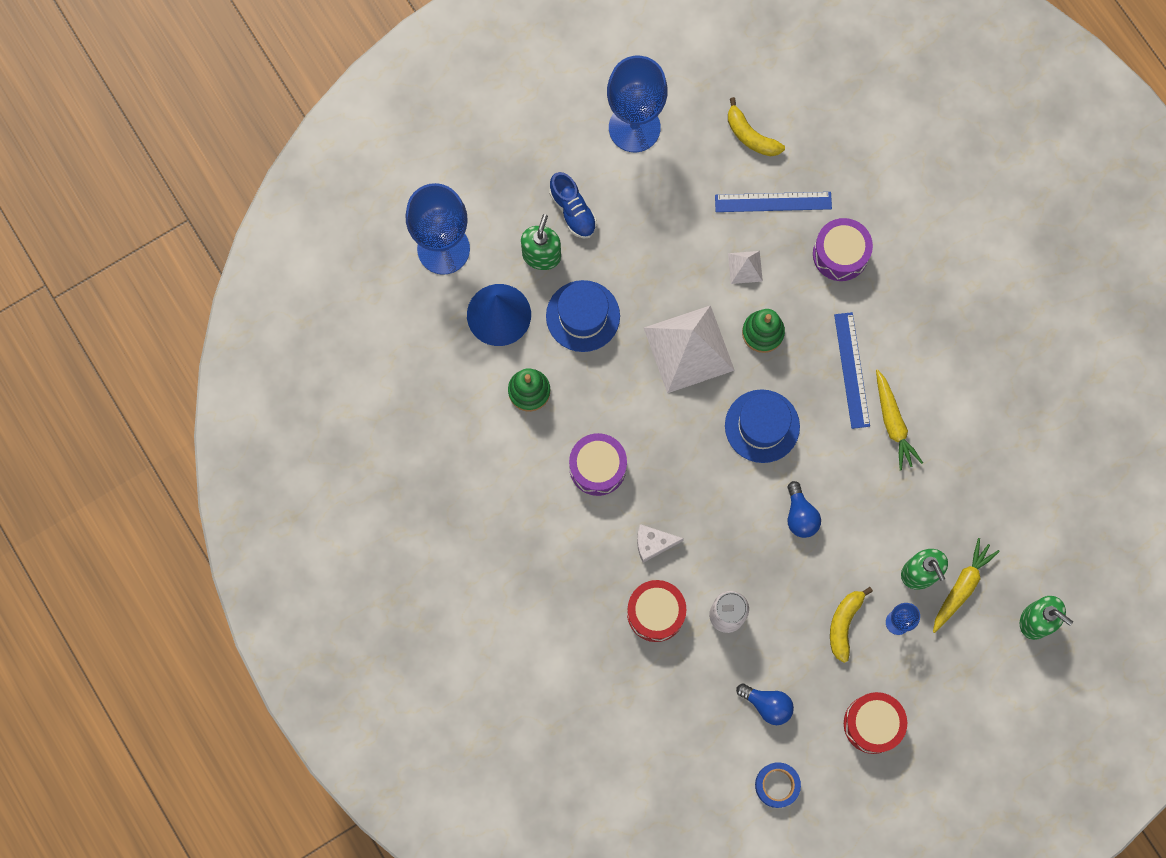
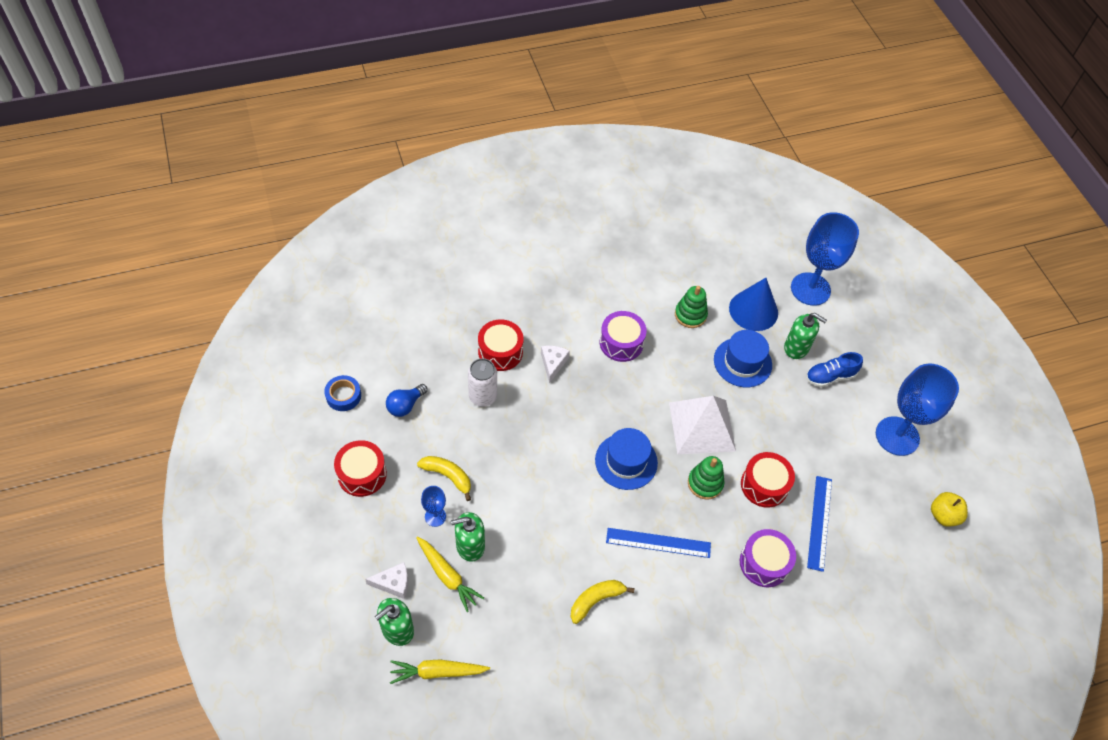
camera: 100 degrees right, 20 degrees down
yellow banana [728,97,785,156] -> yellow banana moved to [571,580,634,624]
white pyramid [728,251,763,284] -> red drum [741,452,795,508]
blue light bulb [787,481,821,538] -> none
yellow carrot [876,369,923,470] -> yellow carrot moved to [390,659,490,684]
none -> white cheese [365,562,408,599]
none -> yellow apple [931,492,968,527]

